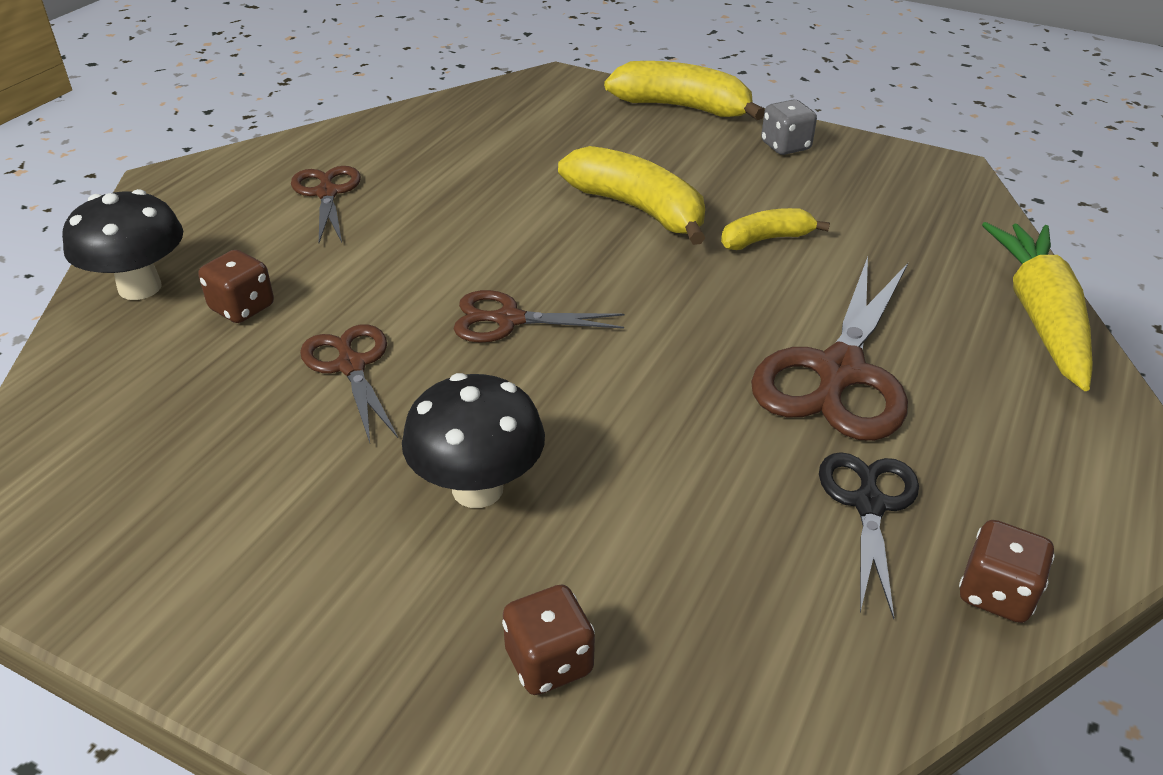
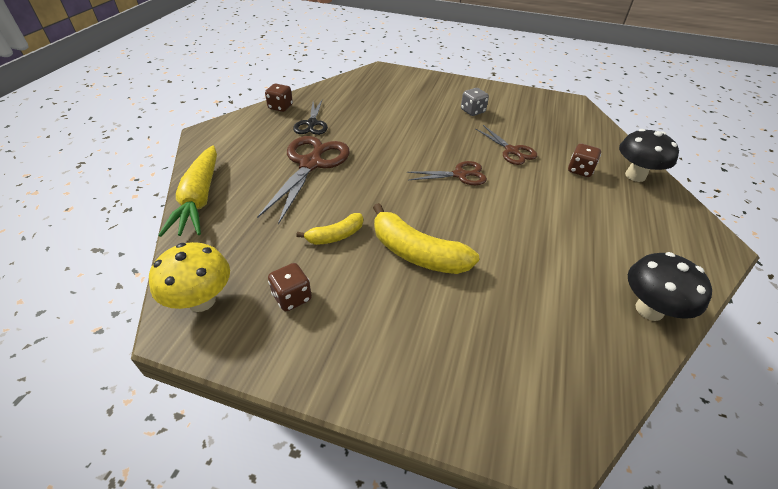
camera: 170 degrees right, 5 degrees up
brown scissors [291,166,361,243] -> none
black mushroom [402,373,545,508] -> black mushroom moved to [628,252,712,321]
brown dice [502,585,595,695] -> brown dice moved to [268,263,312,311]
yellow banana [604,61,765,120] -> none
grey dice [761,100,817,155] -> grey dice moved to [461,88,489,116]
none -> yellow mushroom [149,242,230,312]

